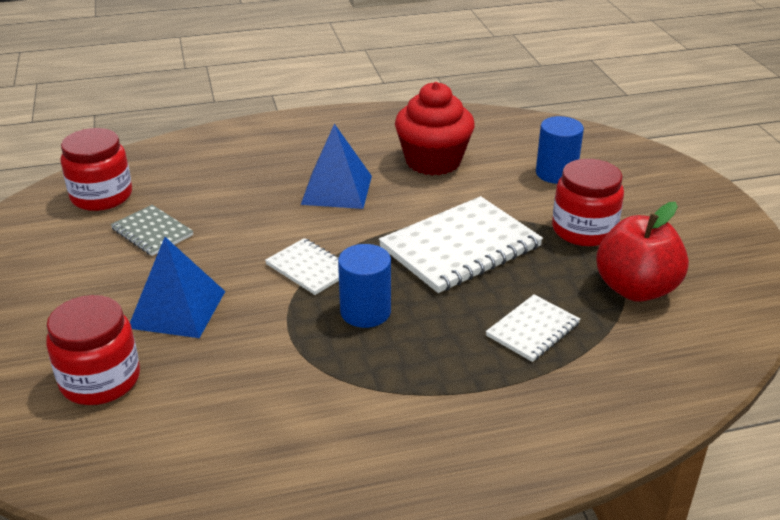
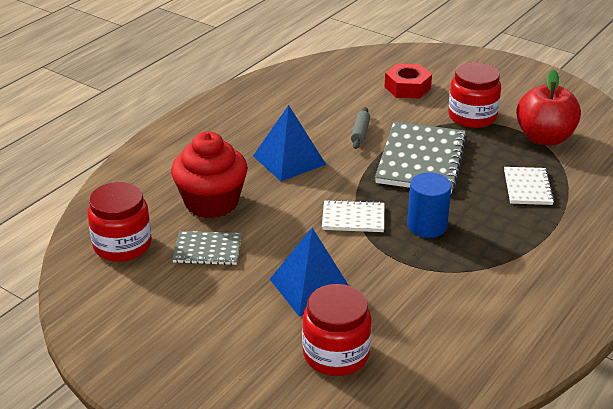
camera: 40 degrees left, 0 degrees up
white notebook [379,196,543,293] -> grey notebook [375,121,467,193]
red cupcake [395,82,475,176] -> red cupcake moved to [171,132,248,218]
blue cylinder [536,116,584,184] -> red nut [385,63,432,99]
none -> grey rolling pin [351,107,370,149]

